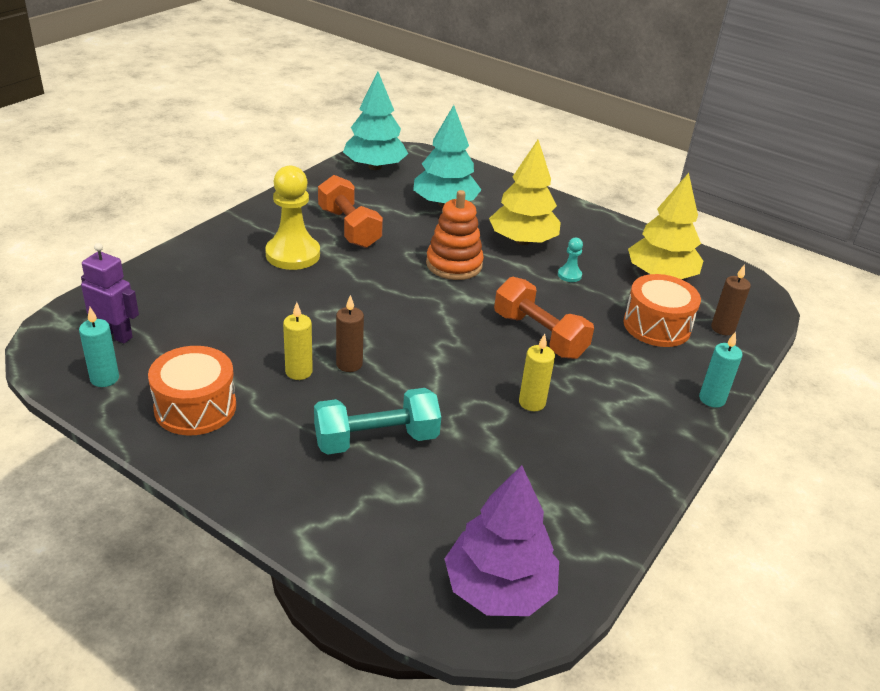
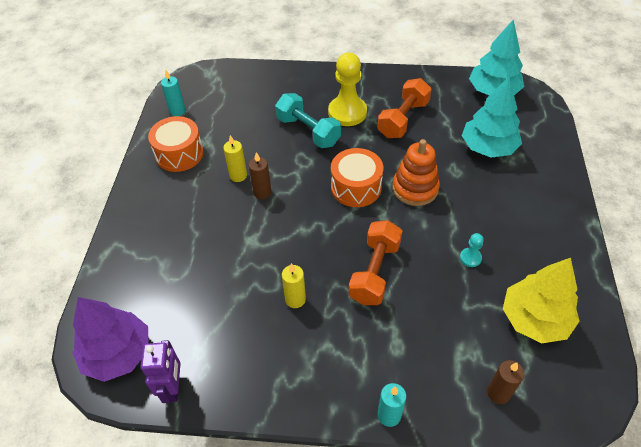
camera: 65 degrees right, 15 degrees up
purple robot [81,243,139,344] -> purple robot moved to [141,340,181,403]
turquoise dumbbell [314,388,441,455] -> turquoise dumbbell moved to [275,93,341,148]
yellow tree [489,140,561,245] -> none
orange drum [624,274,701,347] -> orange drum moved to [331,148,383,207]

